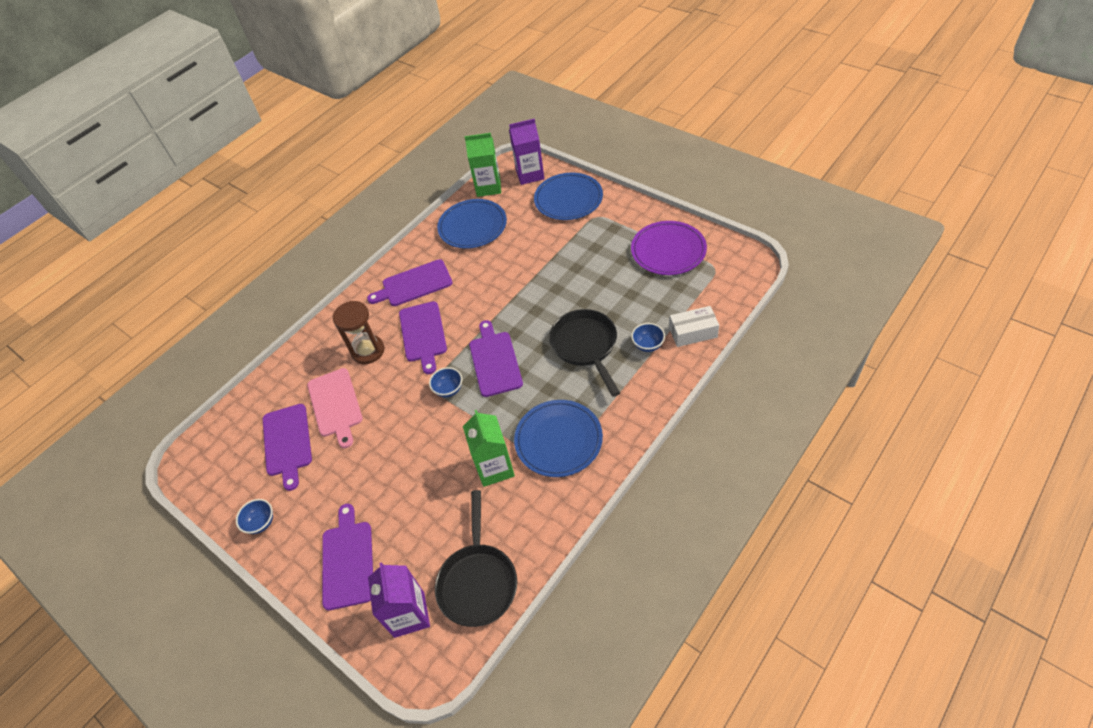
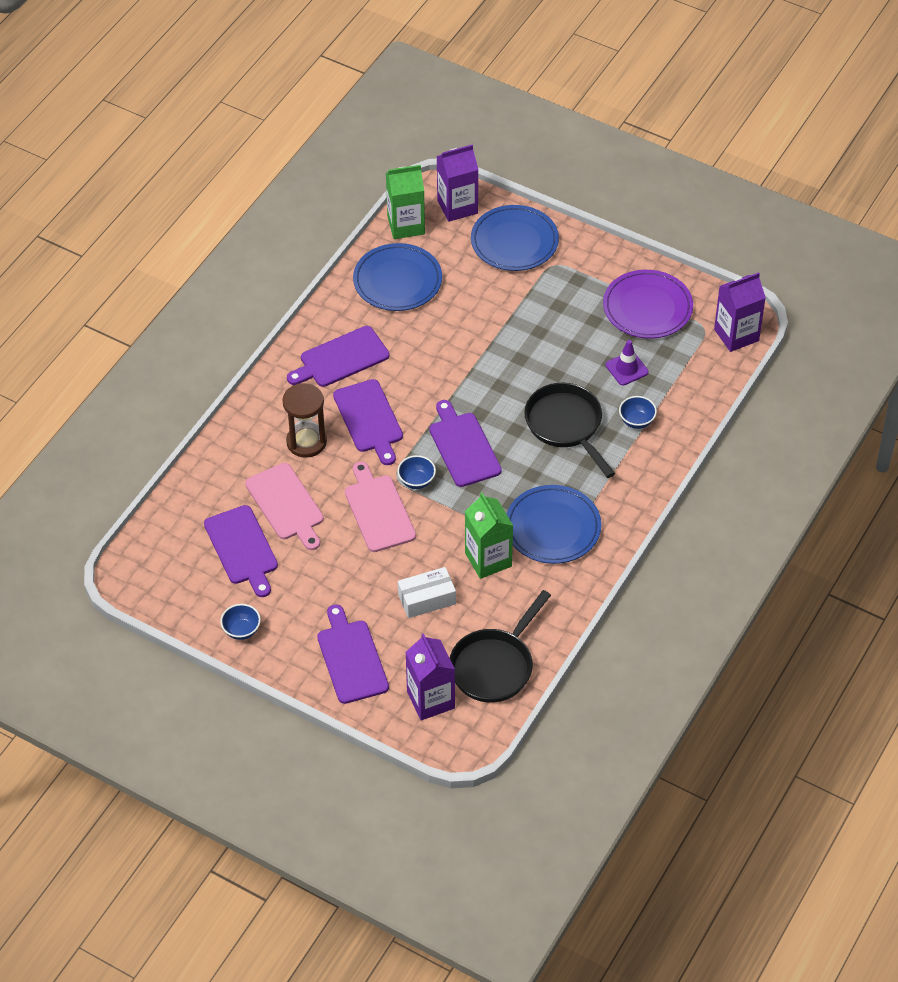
camera: 15 degrees left, 0 degrees up
black pan [435,490,517,627] -> black pan turned 45 degrees clockwise [450,590,551,703]
white box [669,306,719,347] -> white box moved to [398,567,456,618]
none -> pink cutting board [345,461,416,552]
none -> purple traffic cone [606,340,649,385]
none -> purple carton [714,272,766,352]

